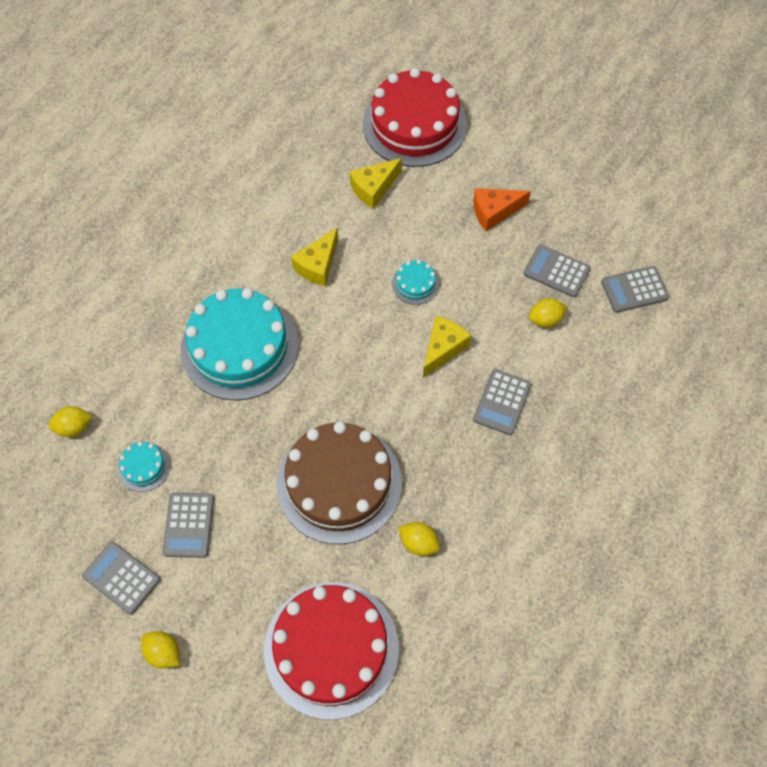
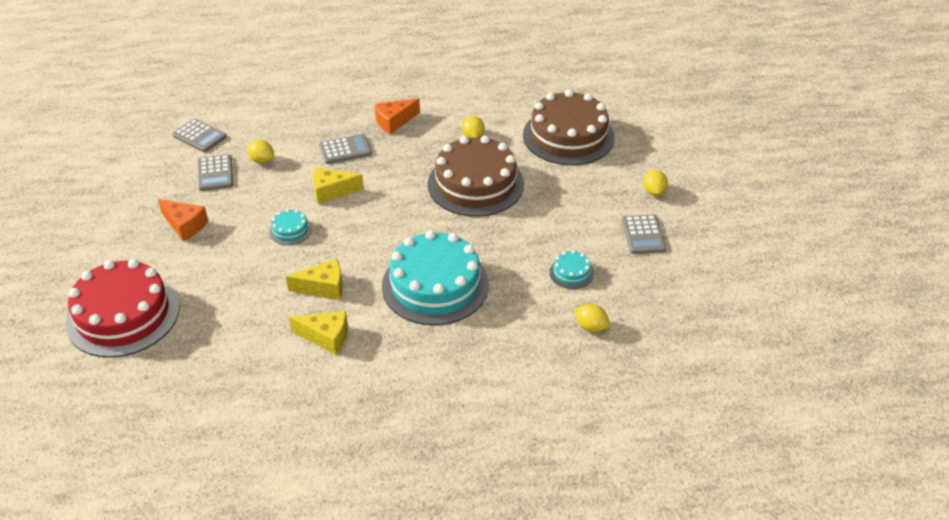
camera: 130 degrees left, 20 degrees down
grey calculator [162,493,214,558] -> none
red cake [264,582,399,720] -> brown cake [523,90,615,165]
yellow cheese [350,158,402,209] -> yellow cheese moved to [289,311,348,355]
none -> orange cheese [375,98,420,134]

